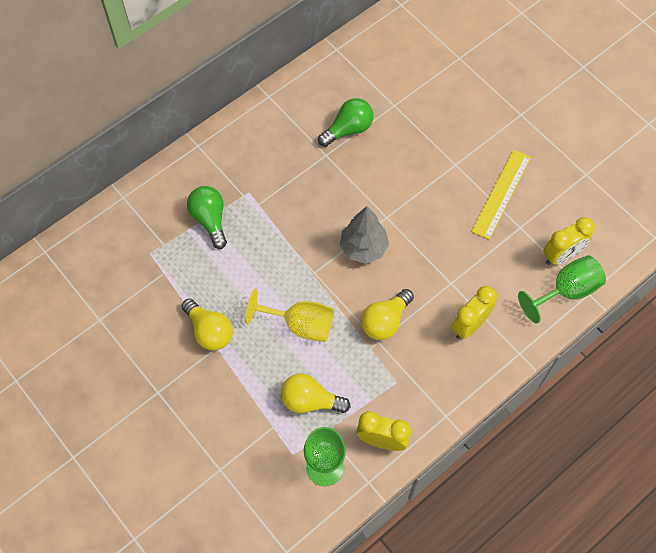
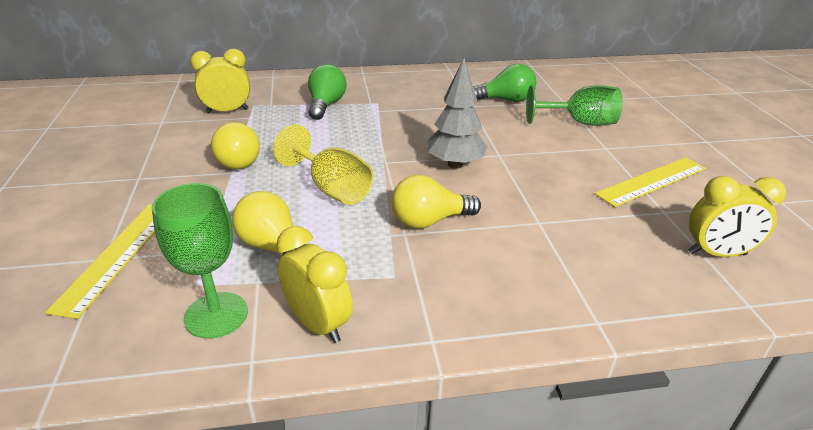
camera: 30 degrees right, 30 degrees down
yellow clock [451,286,497,339] -> yellow clock moved to [190,49,250,114]
green goblet [518,255,606,323] -> green goblet moved to [526,85,622,126]
none -> yellow ruler [45,204,155,319]

